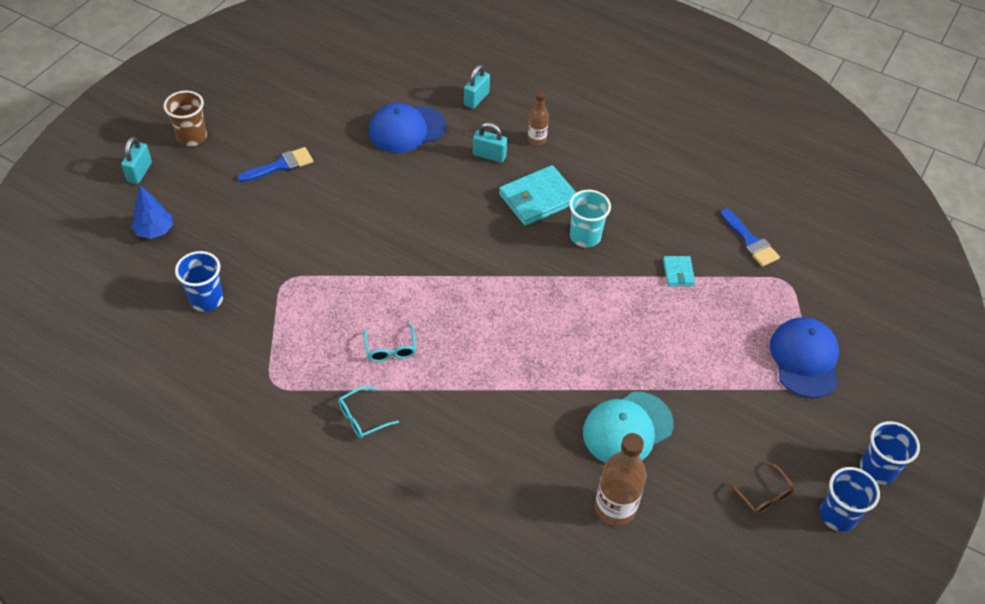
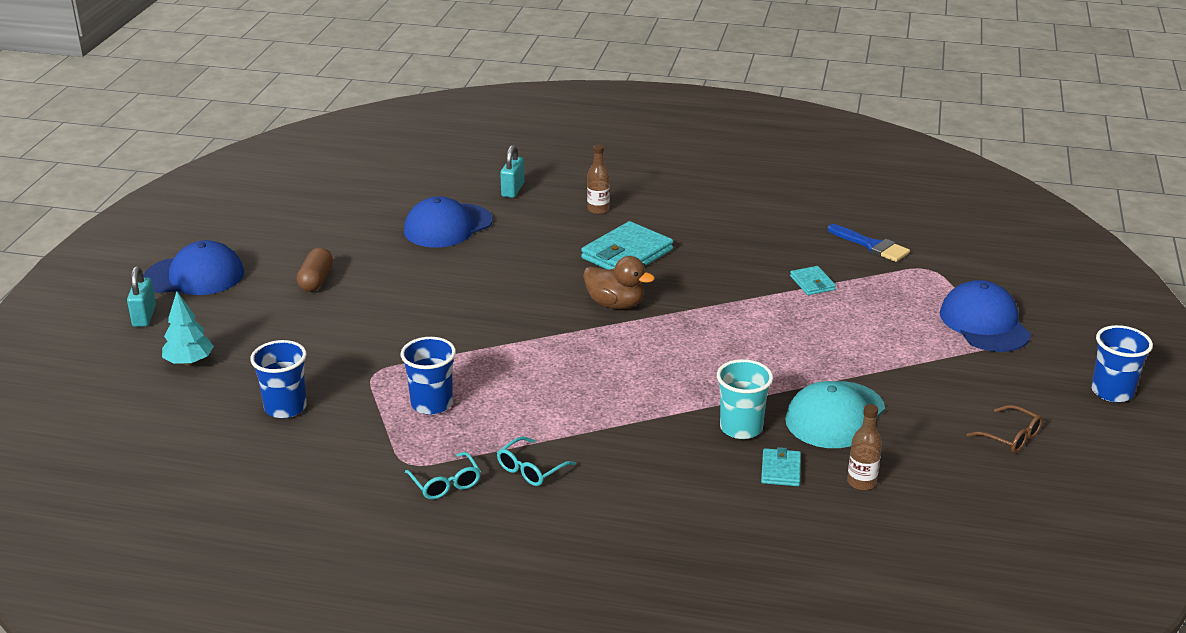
camera: 15 degrees left, 20 degrees down
blue tree [131,186,173,239] -> turquoise tree [162,291,214,365]
brown cup [164,90,207,146] -> blue cap [143,240,244,295]
blue brush [237,147,313,182] -> brown capsule [297,248,333,292]
turquoise glasses [363,324,416,362] -> turquoise glasses moved to [405,452,481,499]
turquoise padlock [473,123,507,163] -> none
turquoise cup [569,190,611,247] -> turquoise cup moved to [717,359,773,439]
brown bottle [595,433,647,526] -> brown bottle [847,404,882,490], size x0.58
blue cup [820,467,880,532] -> blue cup moved to [401,337,456,415]
none -> brown duck [583,256,655,309]
none -> turquoise wallet [761,447,801,486]

